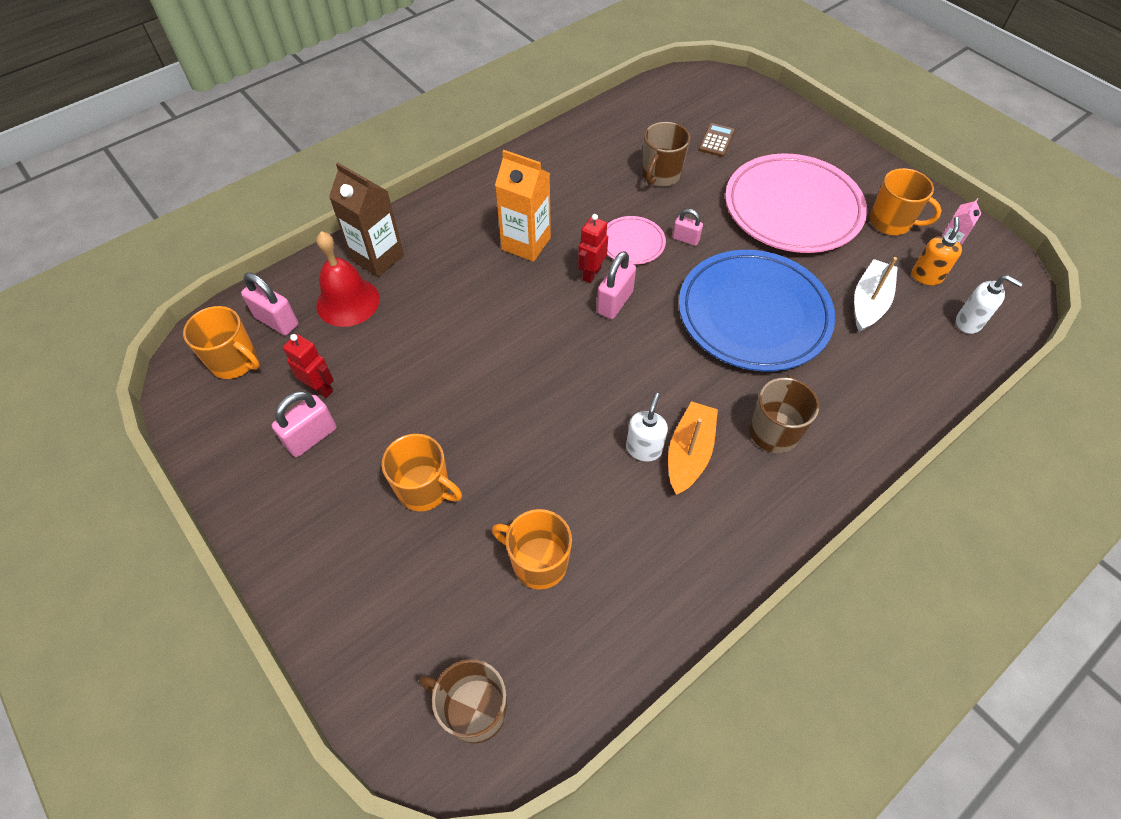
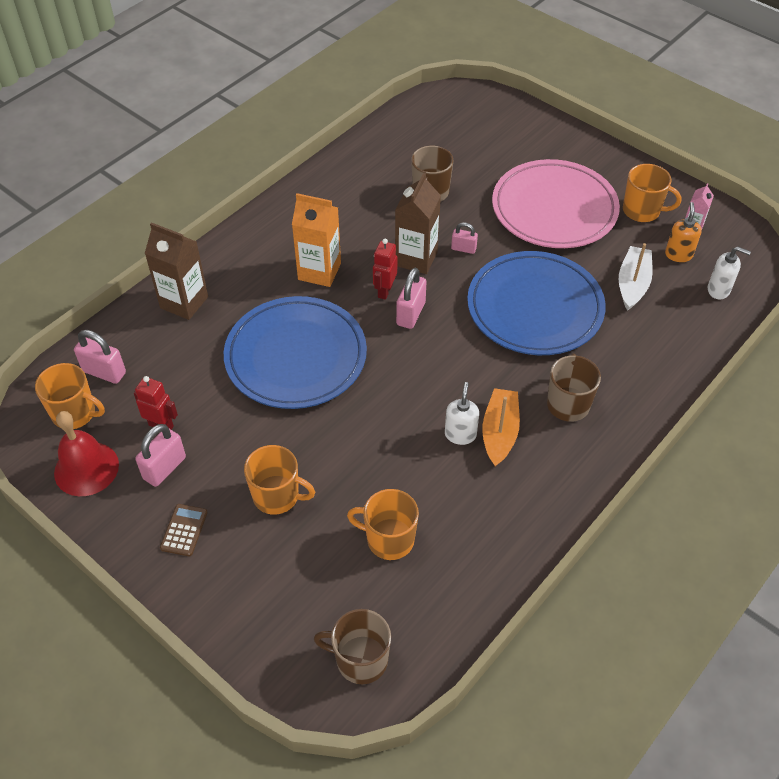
camera: 10 degrees left, 5 degrees down
red bell [316,231,380,327] -> red bell moved to [54,411,119,496]
pink plate [606,216,666,265] -> brown carton [395,173,441,274]
brown calculator [699,123,735,157] -> brown calculator moved to [160,504,208,556]
none -> blue plate [224,296,367,409]

